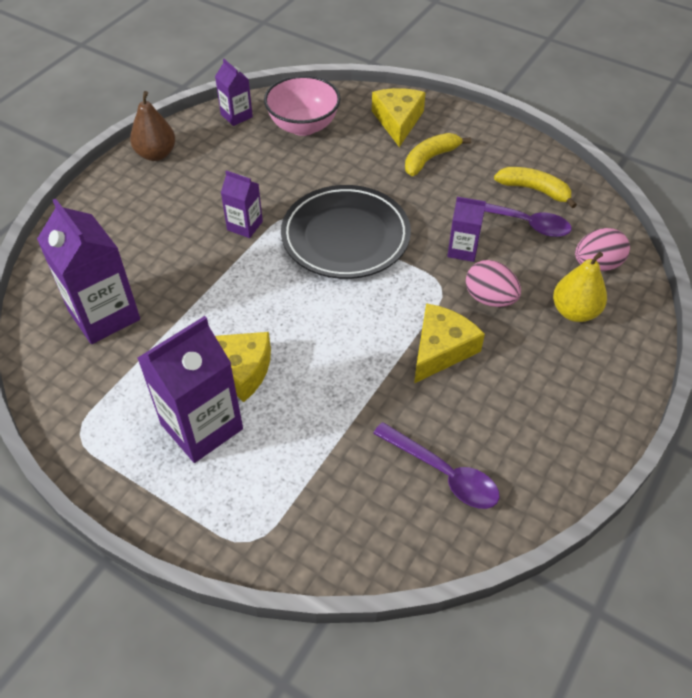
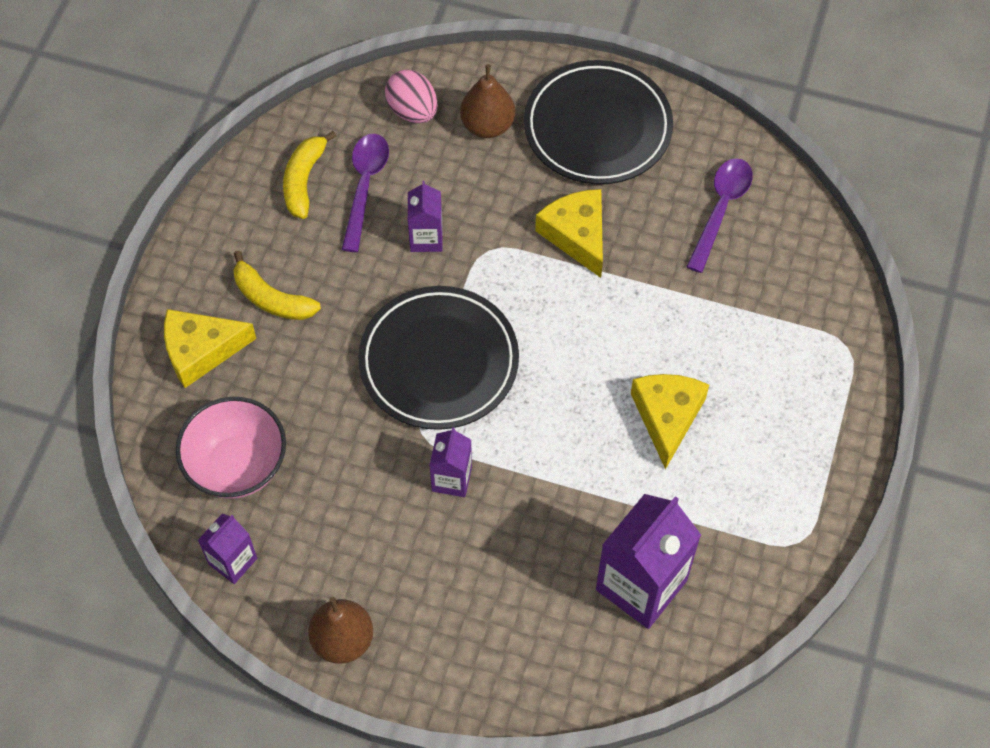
camera: 105 degrees left, 10 degrees up
purple carton [137,316,243,463] -> none
yellow cheese [414,303,485,383] -> yellow cheese turned 45 degrees clockwise [535,189,603,278]
pink egg [466,260,521,307] -> none
yellow pear [553,252,607,322] -> brown pear [460,64,515,138]
none -> black plate [524,60,673,184]

